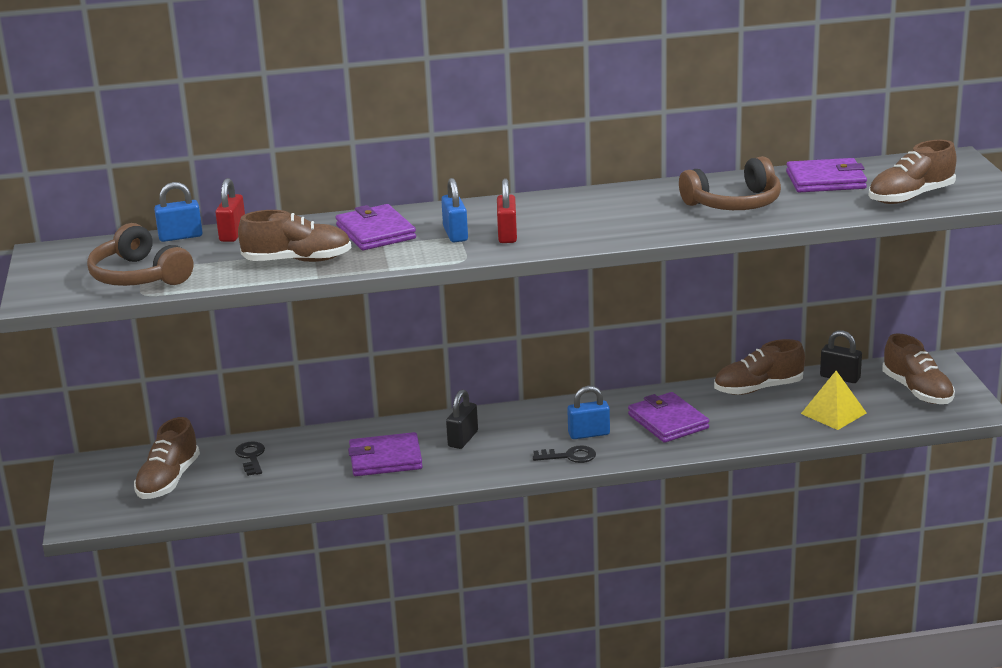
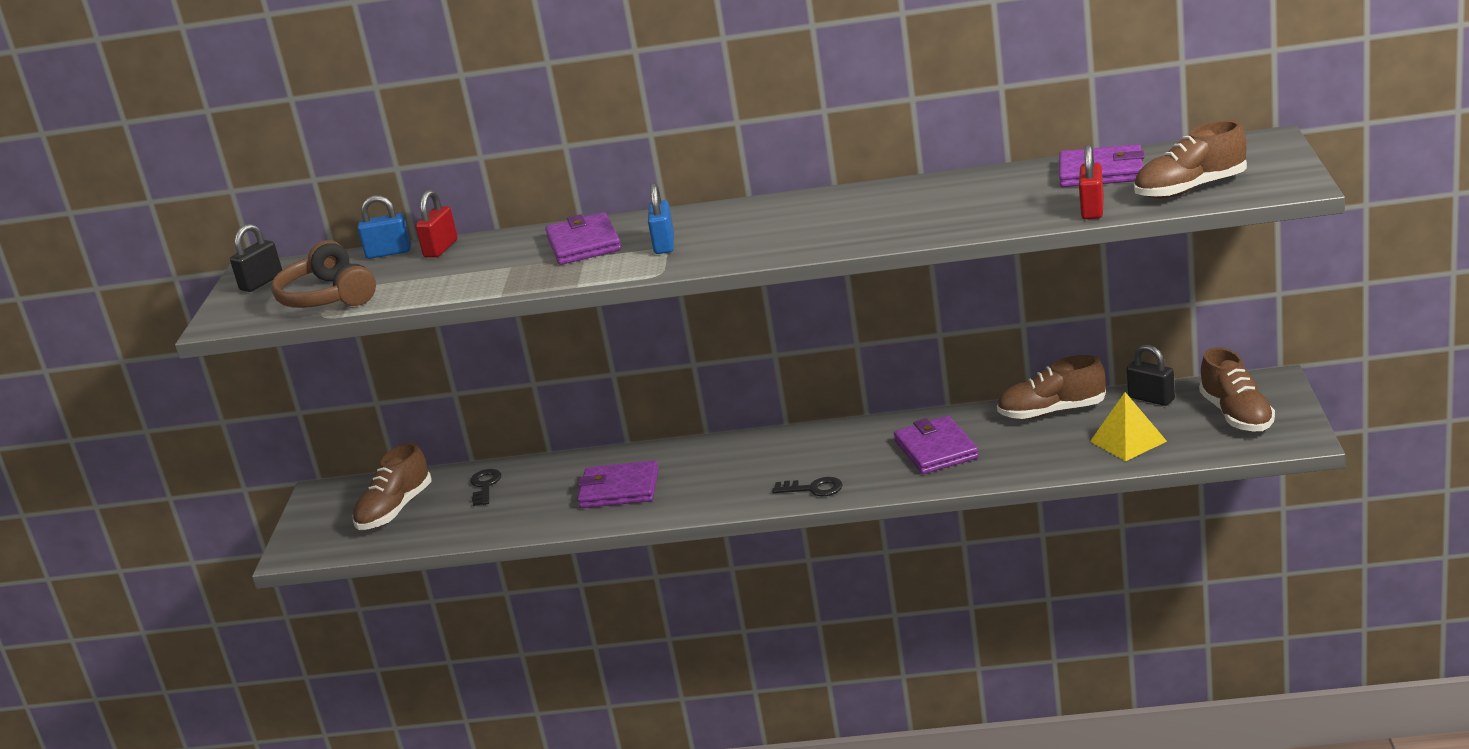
camera: 15 degrees right, 0 degrees up
brown shoe [238,210,351,262] -> none
black padlock [446,390,478,449] -> black padlock moved to [230,224,282,292]
red padlock [497,179,517,243] -> red padlock moved to [1079,144,1104,219]
blue padlock [567,386,610,439] -> none
brown headphones [679,156,781,210] -> none

